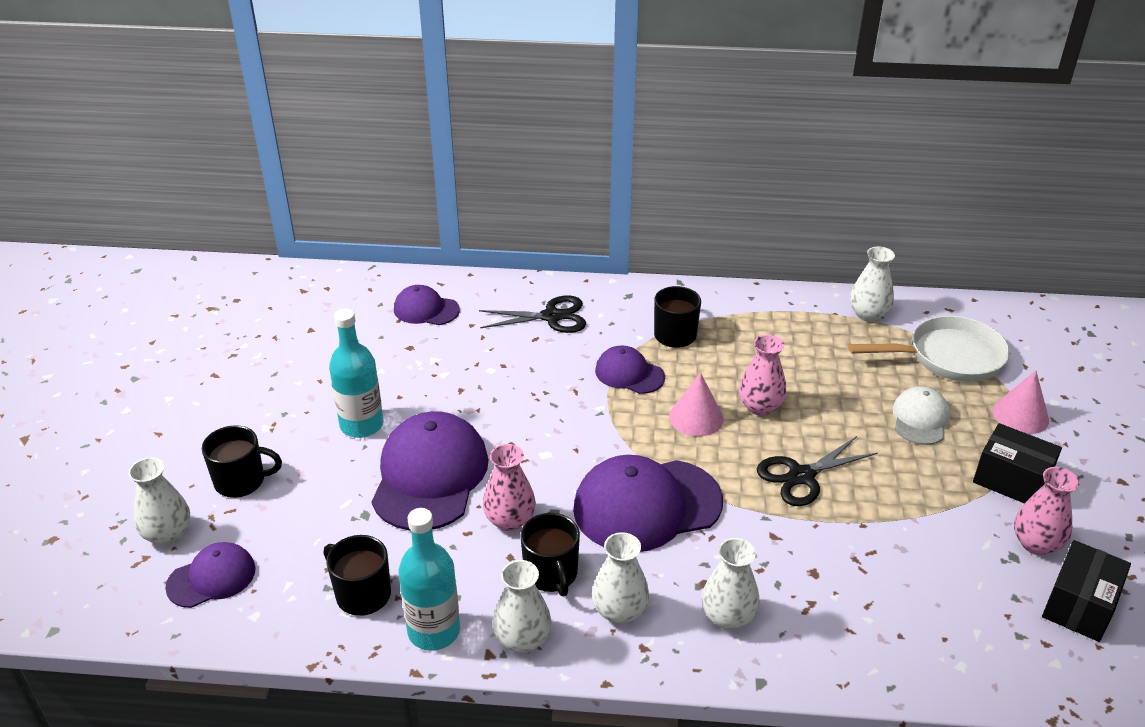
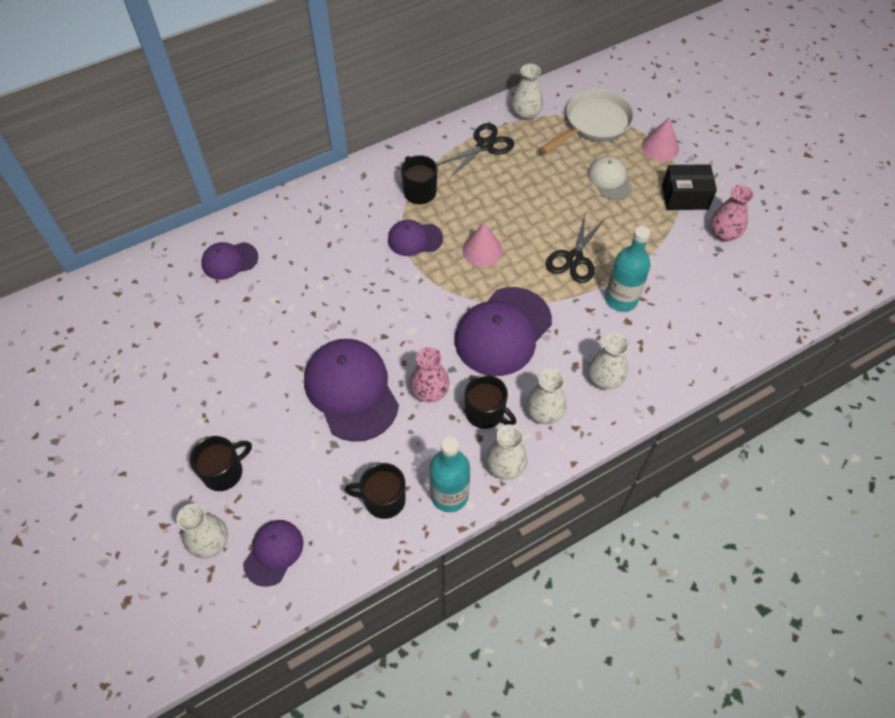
camera: 35 degrees left, 20 degrees up
turquoise bottle [329,309,384,438] -> turquoise bottle moved to [605,226,650,312]
black scissors [479,295,586,333] -> black scissors moved to [437,123,514,177]
pink vase [739,335,786,416] -> none
black box [1042,540,1131,642] -> none

